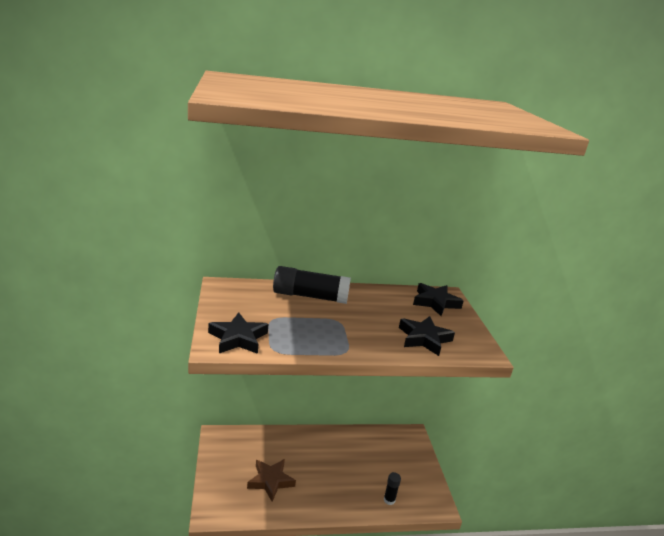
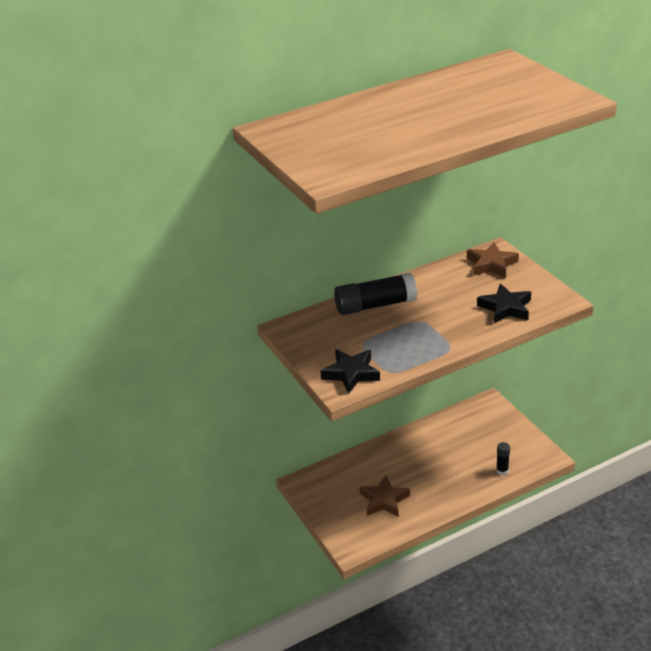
camera: 15 degrees left, 10 degrees up
black star [413,283,463,316] -> brown star [467,242,519,278]

